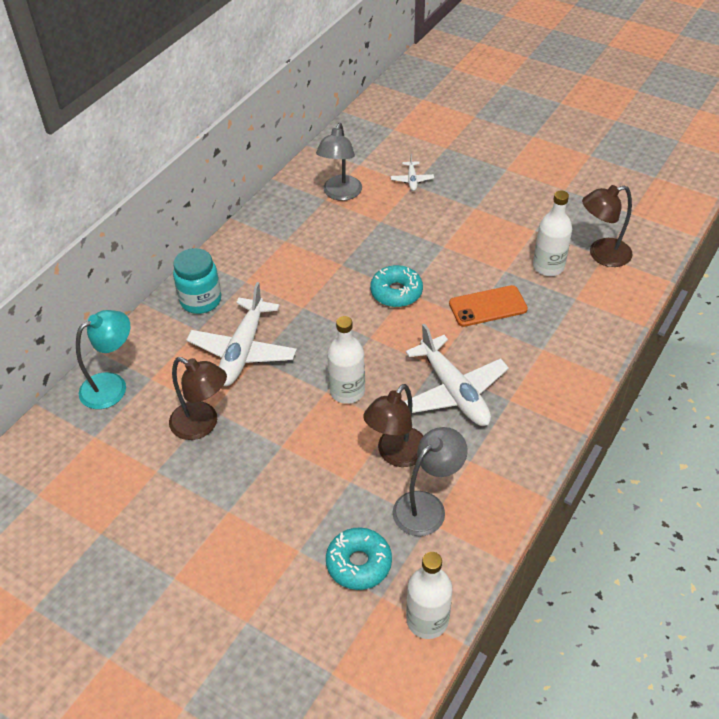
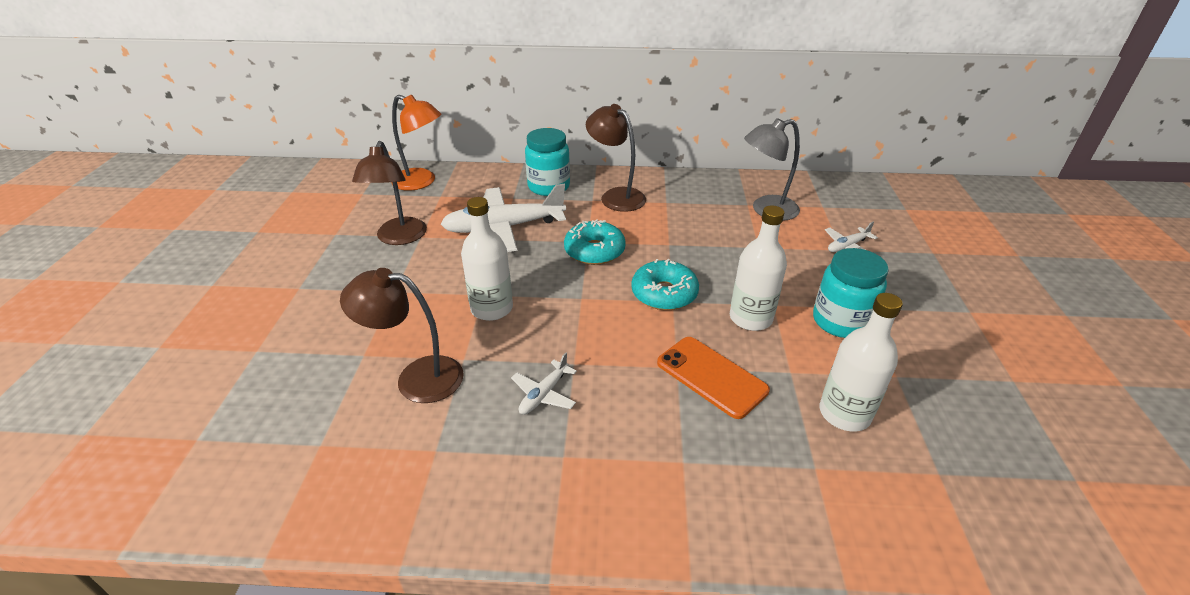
camera: 60 degrees right, 10 degrees down
turquoise lamp [76,310,130,409] -> orange lamp [391,95,441,191]
turquoise donut [326,527,392,590] -> turquoise donut moved to [564,219,626,265]
grey lamp [393,427,468,536] -> none
white plane [404,324,509,426] -> white plane [511,352,577,415], size x0.46
white bottle [406,552,452,639] -> white bottle moved to [730,205,787,331]
brown lamp [582,185,632,267] -> brown lamp moved to [586,104,646,212]
none -> turquoise jar [813,248,889,338]

